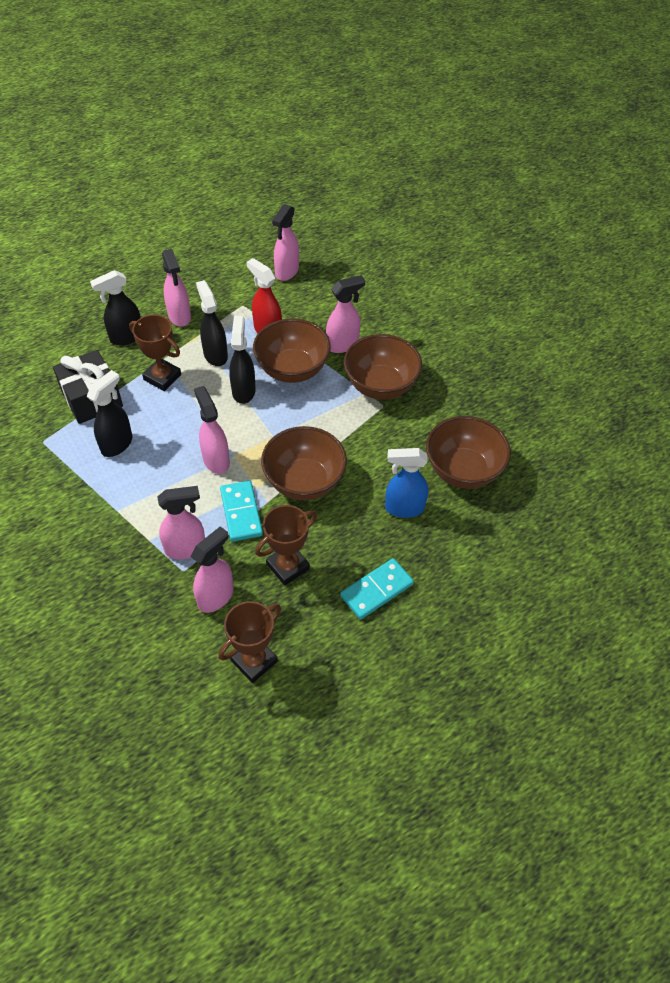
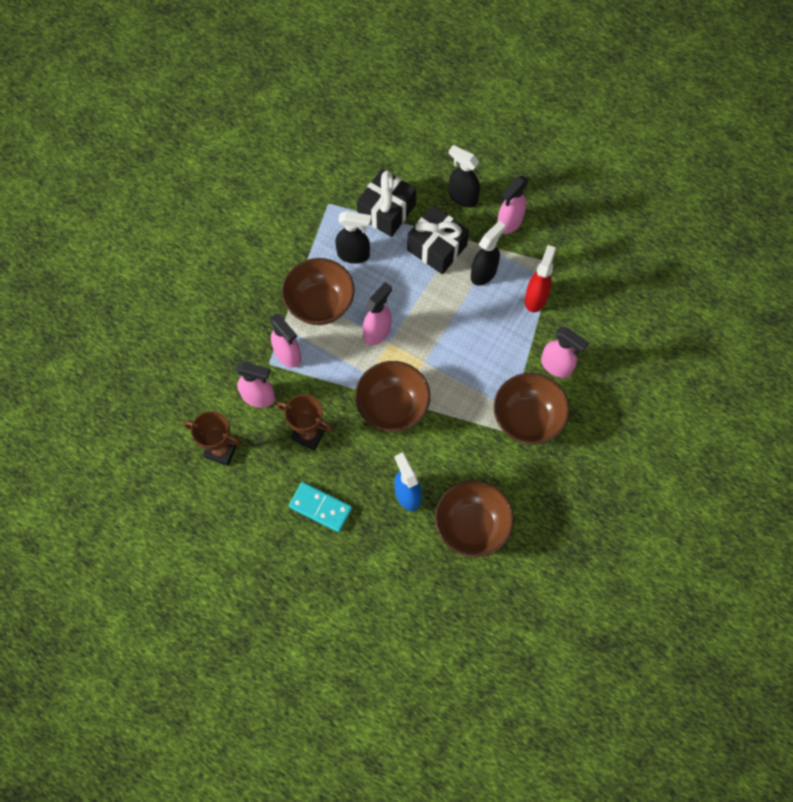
camera: 65 degrees right, 15 degrees up
brown trophy [129,315,181,391] -> black gift [407,206,469,274]
turquoise domino [220,481,263,541] -> none
black spray bottle [229,316,256,404] -> none
brown bowl [253,318,331,383] -> brown bowl moved to [282,258,355,325]
pink spray bottle [272,204,299,281] -> none

